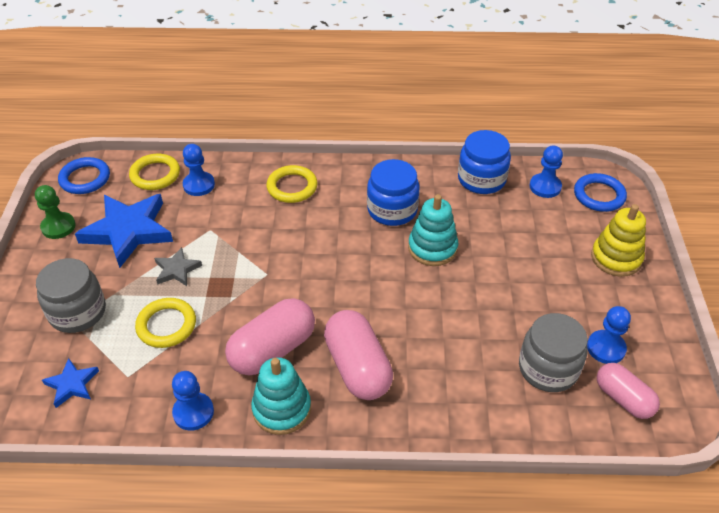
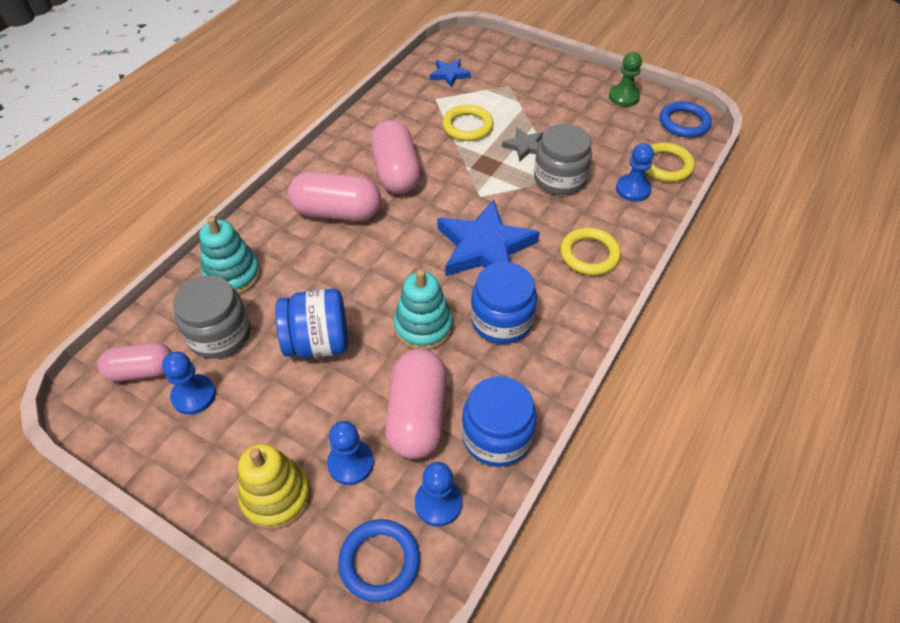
camera: 120 degrees right, 5 degrees up
grey jar [36,258,106,333] -> grey jar moved to [534,124,592,195]
blue star [75,194,173,268] -> blue star moved to [437,199,540,276]
blue pawn [172,371,214,431] -> blue pawn moved to [327,421,374,485]
turquoise stacking toy [251,357,311,435] -> turquoise stacking toy moved to [199,216,261,294]
none -> blue jar [276,289,348,358]
none -> pink capsule [385,349,447,459]

